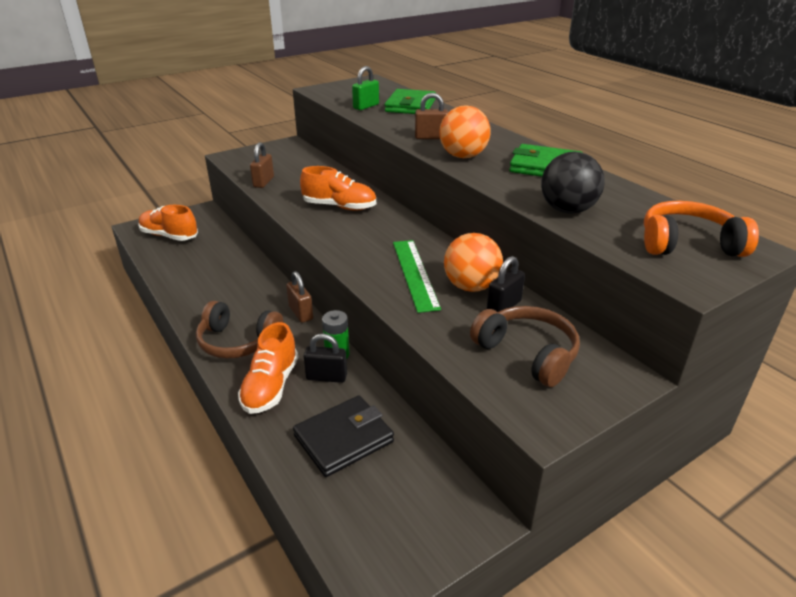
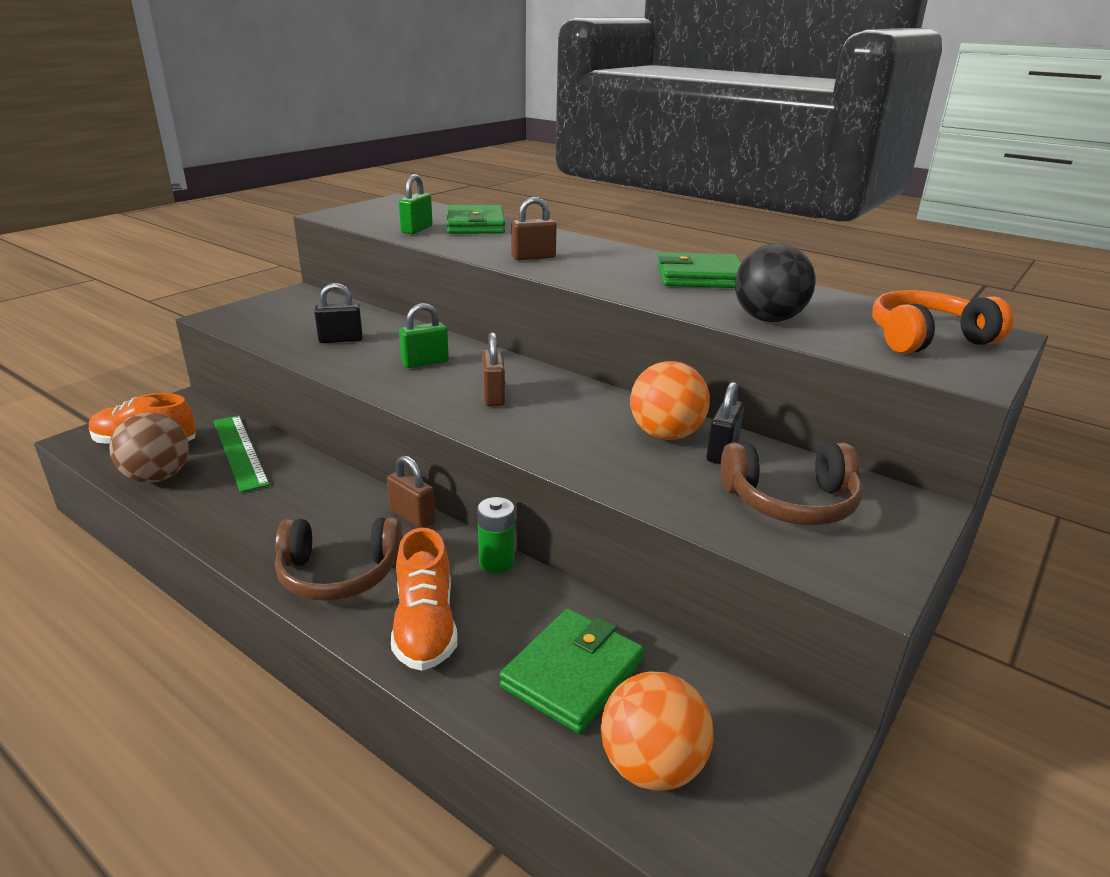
camera: 20 degrees left, 5 degrees down
brown padlock [250,142,274,188] -> brown padlock moved to [482,332,505,406]
black wallet [293,395,394,477] -> green wallet [500,609,644,734]
orange shoe [300,166,376,210] -> green padlock [399,303,449,368]
black padlock [304,333,347,383] -> black padlock moved to [314,283,363,343]
green ruler [393,240,441,313] -> green ruler moved to [214,415,270,493]
orange ball [439,105,491,158] -> orange ball moved to [601,671,713,791]
brown headphones [470,306,580,387] -> brown headphones turned 150 degrees clockwise [721,443,862,525]
none -> brown ball [109,412,189,483]

